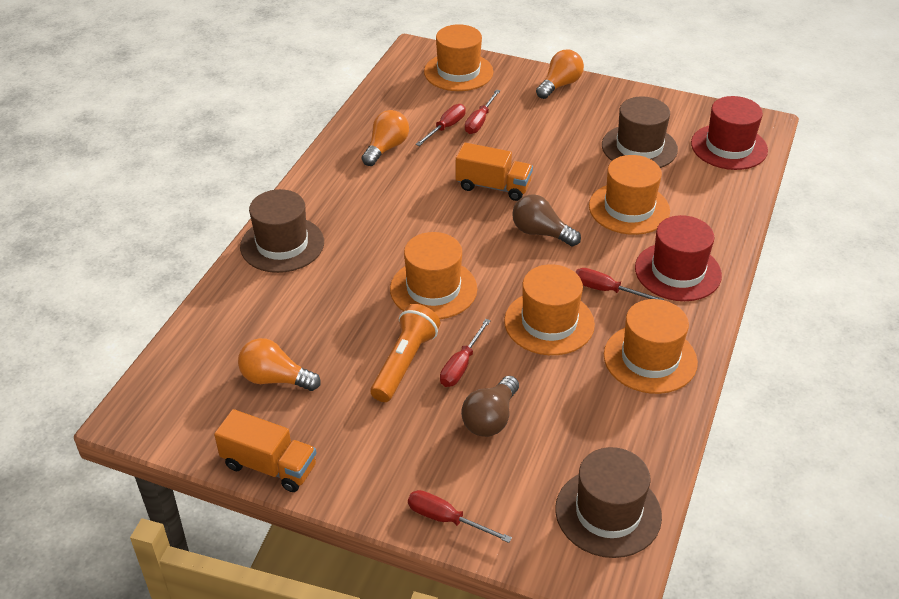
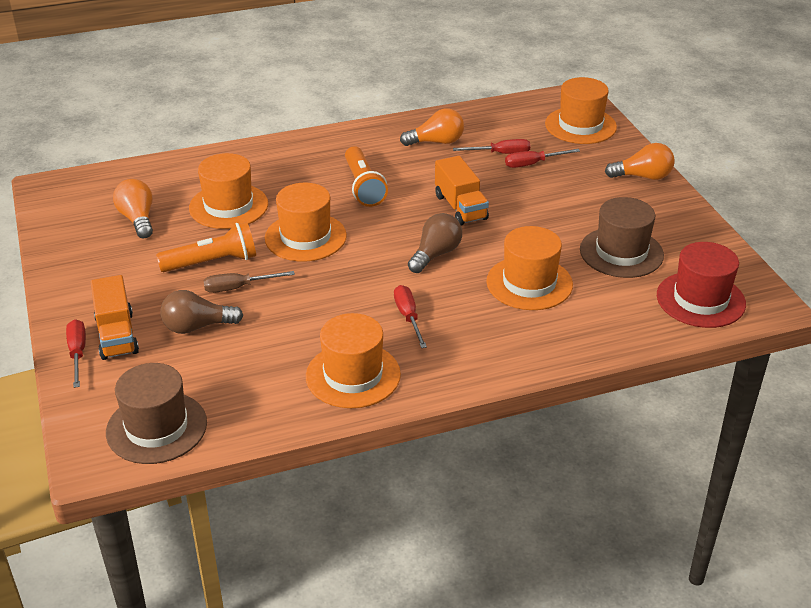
camera: 50 degrees right, 5 degrees down
orange truck [214,409,316,492] -> orange truck moved to [91,275,139,360]
brown hat [240,189,324,273] -> none
red screwdriver [440,319,491,387] -> brown screwdriver [204,271,295,293]
orange hat [504,264,595,355] -> orange hat moved to [189,153,268,229]
brown light bulb [512,194,581,246] -> brown light bulb turned 45 degrees clockwise [408,213,462,273]
red hat [635,215,722,301] -> none
none -> orange flashlight [345,146,388,207]

